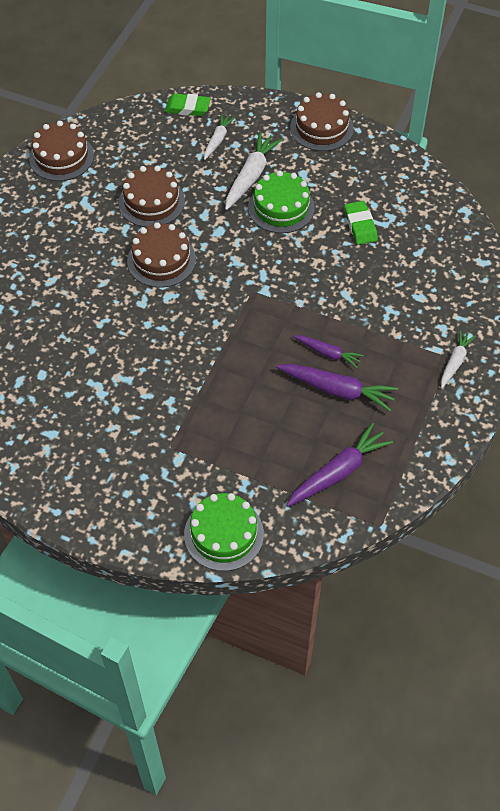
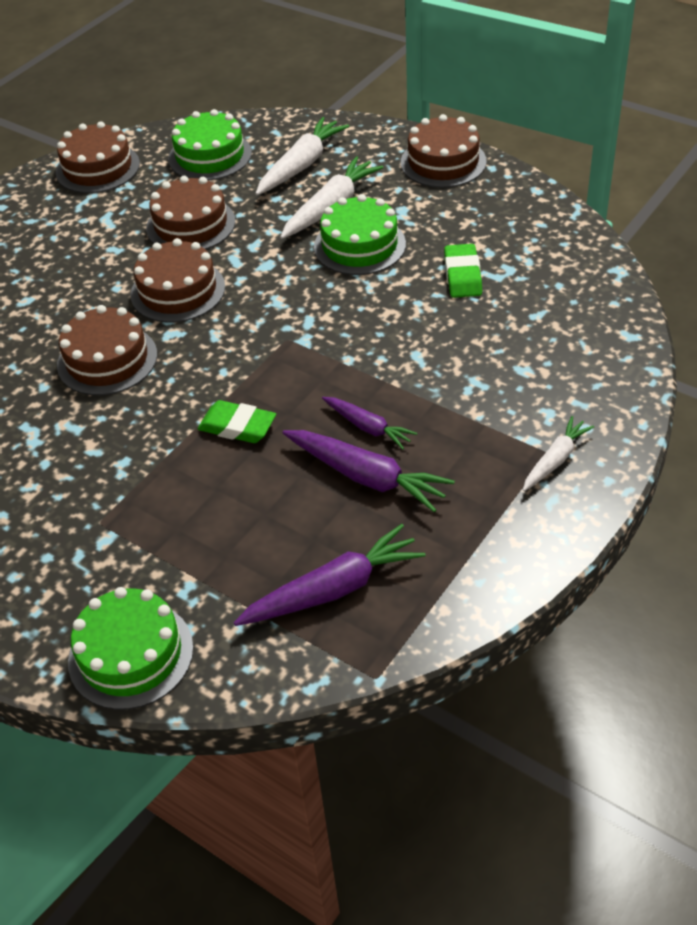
camera: 15 degrees right, 10 degrees down
green eraser [165,93,211,116] -> green eraser moved to [198,400,276,443]
white carrot [204,114,235,160] -> white carrot [255,117,349,195], size x1.64
none -> brown cake [57,305,157,395]
none -> green cake [168,109,252,180]

